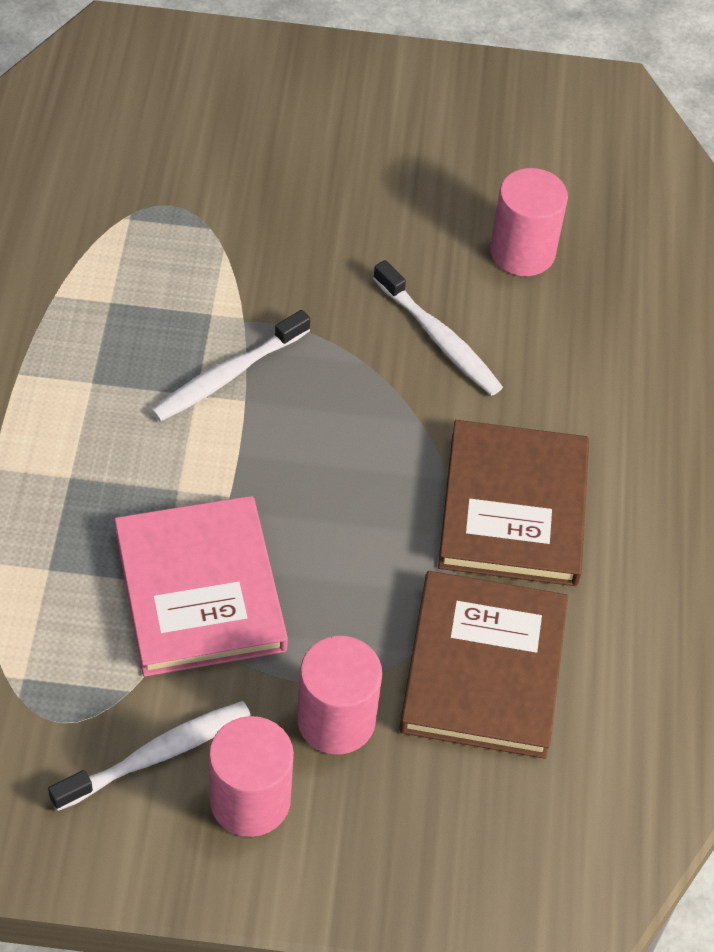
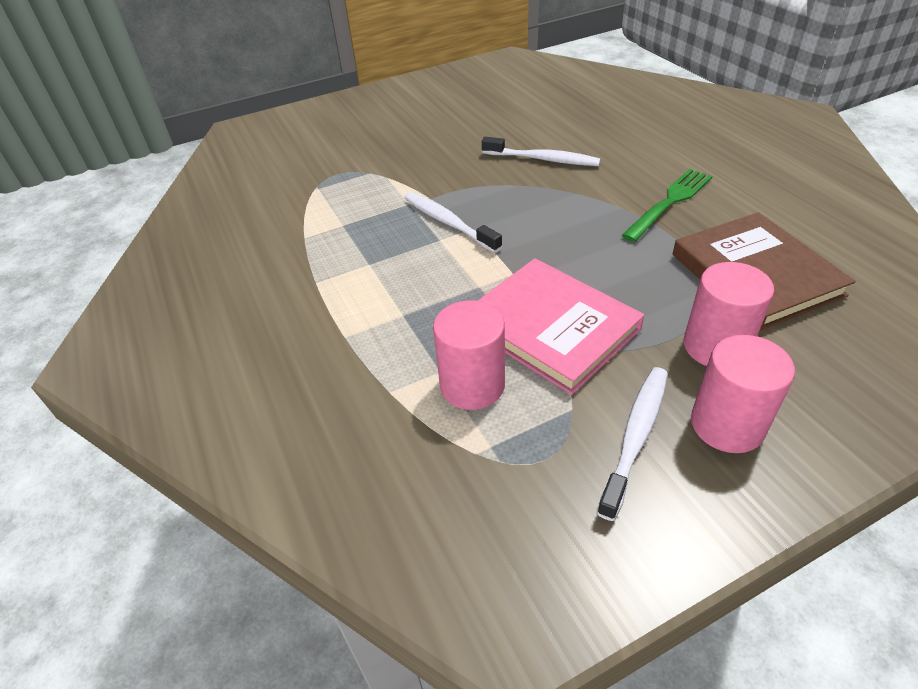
camera: 25 degrees left, 10 degrees down
white toothbrush [151,310,310,422] -> white toothbrush turned 120 degrees clockwise [404,192,502,253]
brown book [438,420,589,586] -> green fork [622,169,712,242]
pink cylinder [490,168,568,276] -> pink cylinder moved to [433,300,505,410]

